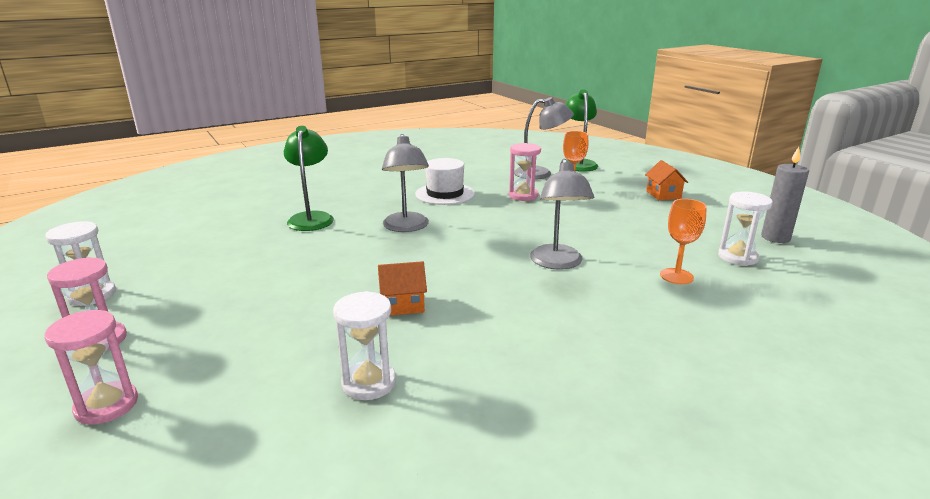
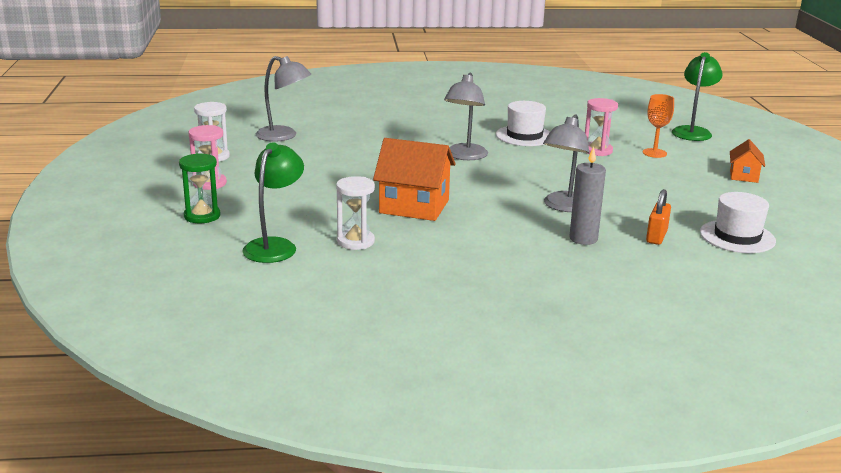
camera: 25 degrees right, 0 degrees up
pink hourglass [44,310,138,425] -> green hourglass [179,153,220,223]
green lamp [284,126,334,231] -> green lamp moved to [242,142,304,263]
orange house [378,261,427,316] -> orange house [373,138,456,221], size x1.86
grey lamp [514,97,574,180] -> grey lamp moved to [256,56,312,142]
orange goblet [660,199,707,284] -> orange padlock [646,189,671,245]
white hourglass [718,191,773,266] -> white hat [700,192,776,253]
grey candle [761,147,809,243] -> grey candle moved to [569,146,606,245]

